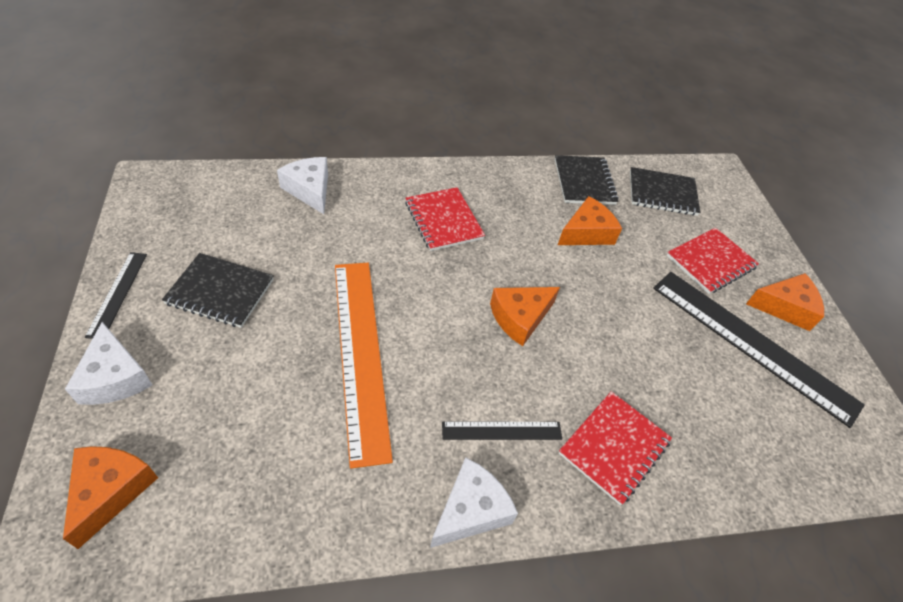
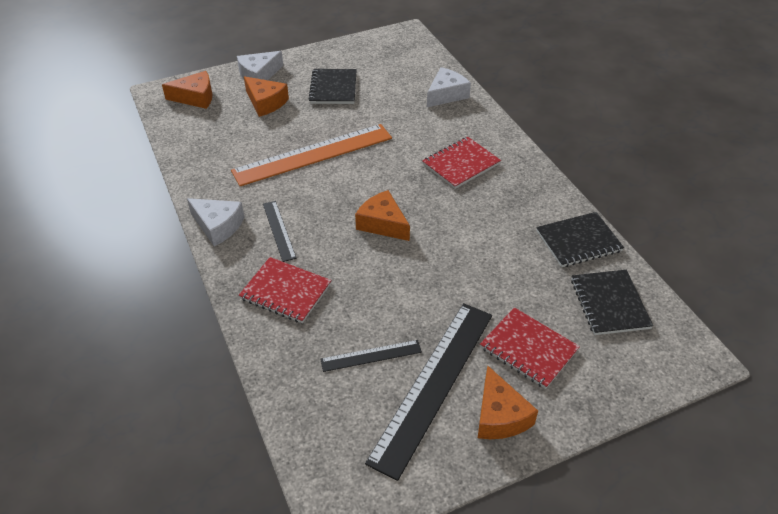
camera: 80 degrees right, 5 degrees down
black ruler [85,252,147,339] -> black ruler moved to [320,340,422,372]
orange cheese [558,196,622,245] -> orange cheese moved to [244,76,289,117]

